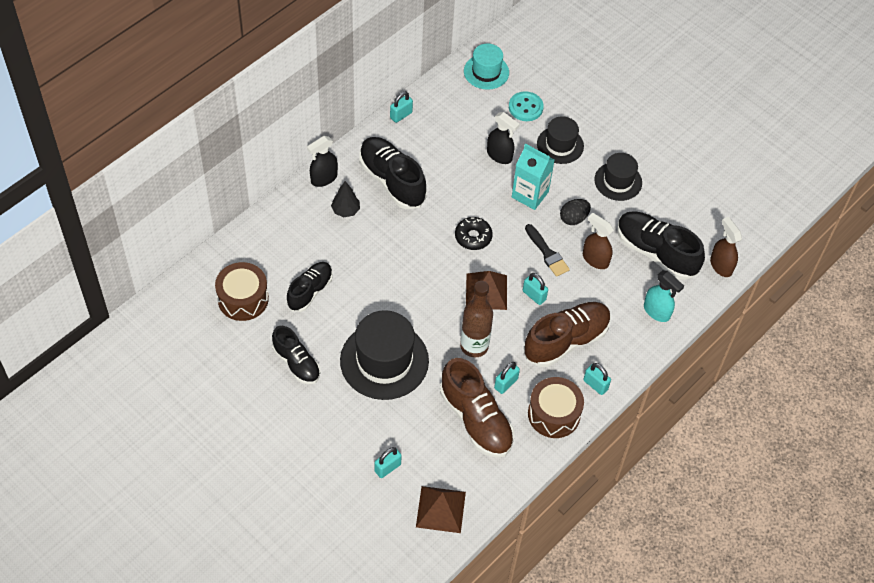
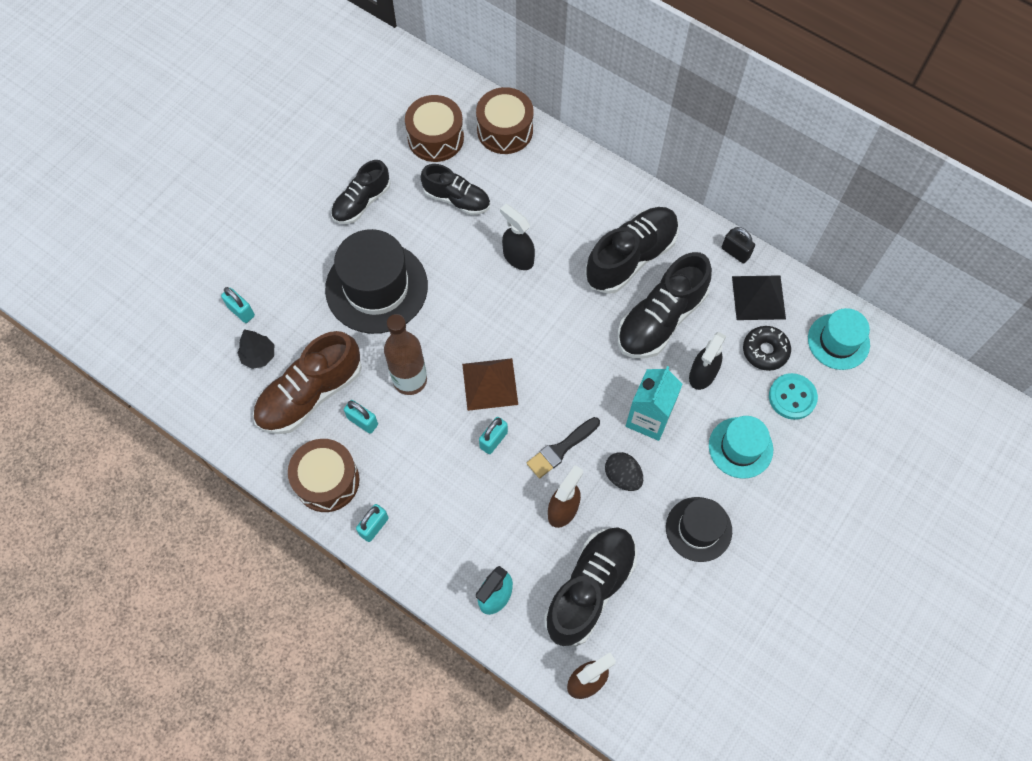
camera: 85 degrees right, 10 degrees up
black spray bottle [307,136,338,187] -> black spray bottle moved to [500,204,535,270]
black tree [331,181,360,217] -> black tree moved to [237,329,274,369]
turquoise padlock [390,92,413,123] -> black padlock [722,227,755,263]
brown pyramid [416,486,466,533] -> none
black donut [455,217,493,250] -> black donut moved to [743,326,791,371]
brown shoe [524,302,611,367] -> none
black hat [537,116,584,164] -> turquoise hat [709,416,773,479]
none -> brown drum [476,87,534,154]
none -> black shoe [617,252,712,358]
none -> black pyramid [732,275,786,320]

